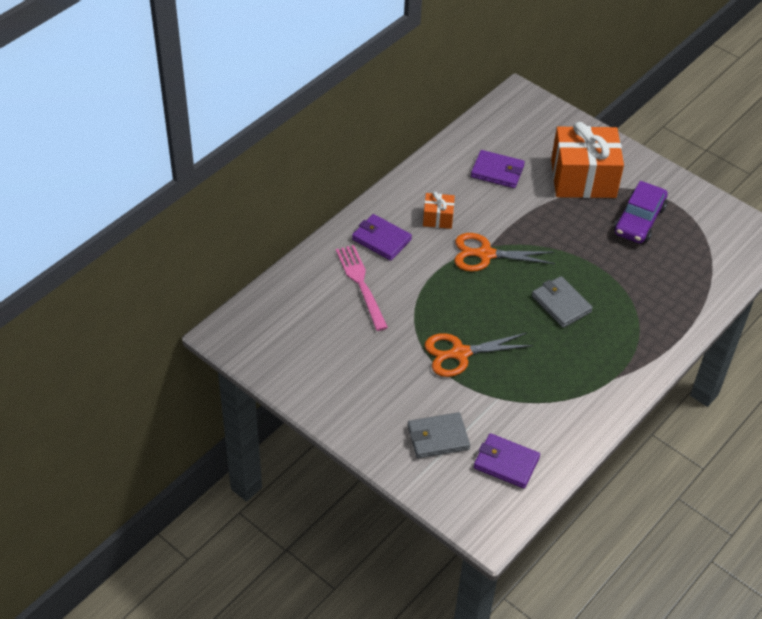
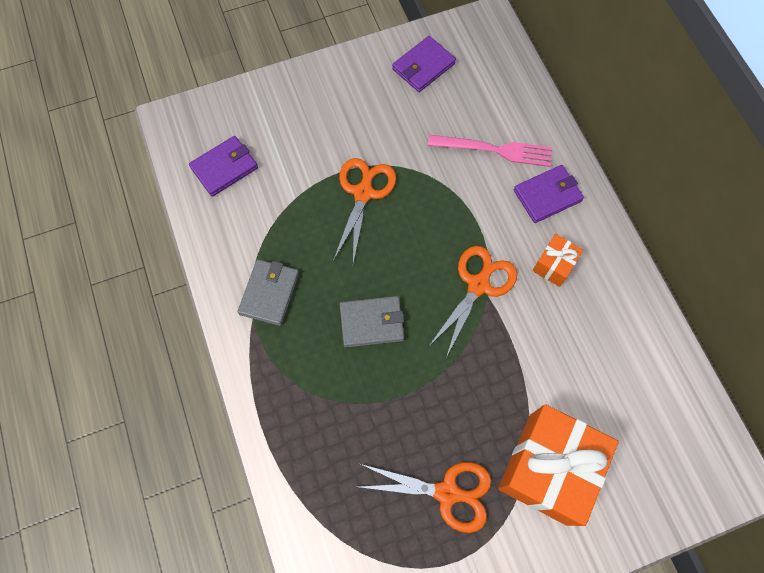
camera: 120 degrees right, 20 degrees up
grey wallet [408,412,470,458] -> grey wallet moved to [237,259,299,326]
purple wallet [471,150,525,188] -> purple wallet moved to [392,36,456,92]
purple car [614,181,668,243] -> orange scissors [359,462,492,533]

